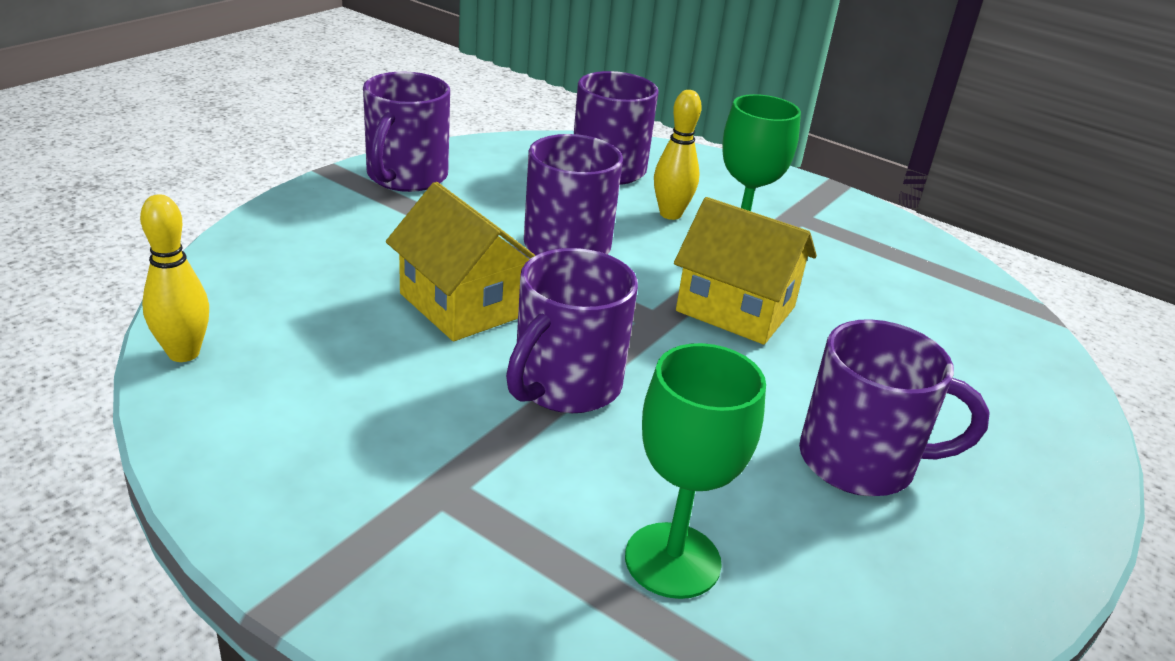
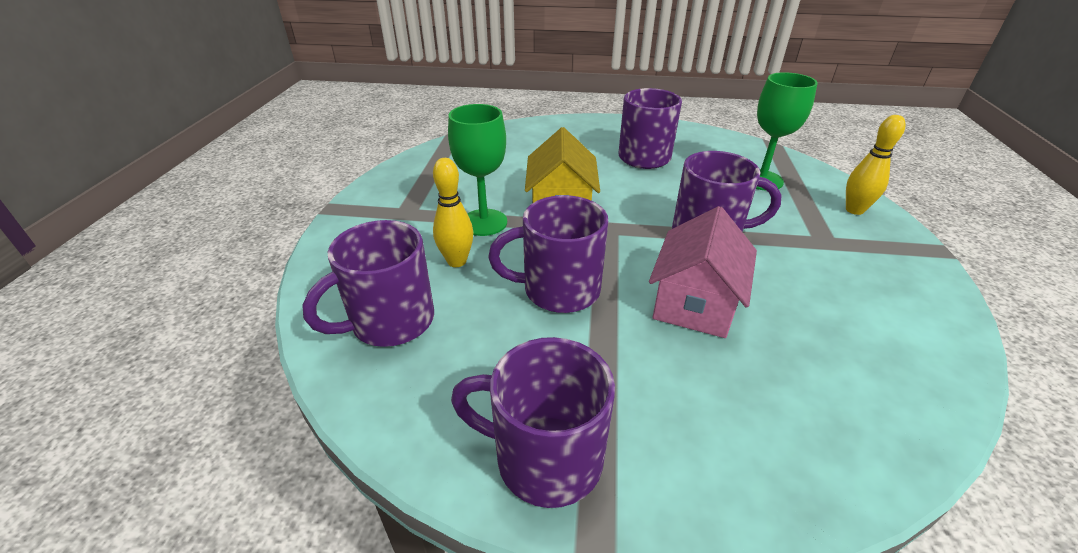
camera: 115 degrees left, 5 degrees up
yellow bowling pin [140,194,209,362] -> yellow bowling pin moved to [846,115,906,215]
purple mug [363,72,450,192] -> purple mug turned 150 degrees counterclockwise [451,337,615,508]
yellow house [386,182,536,341] -> pink house [649,206,757,338]

